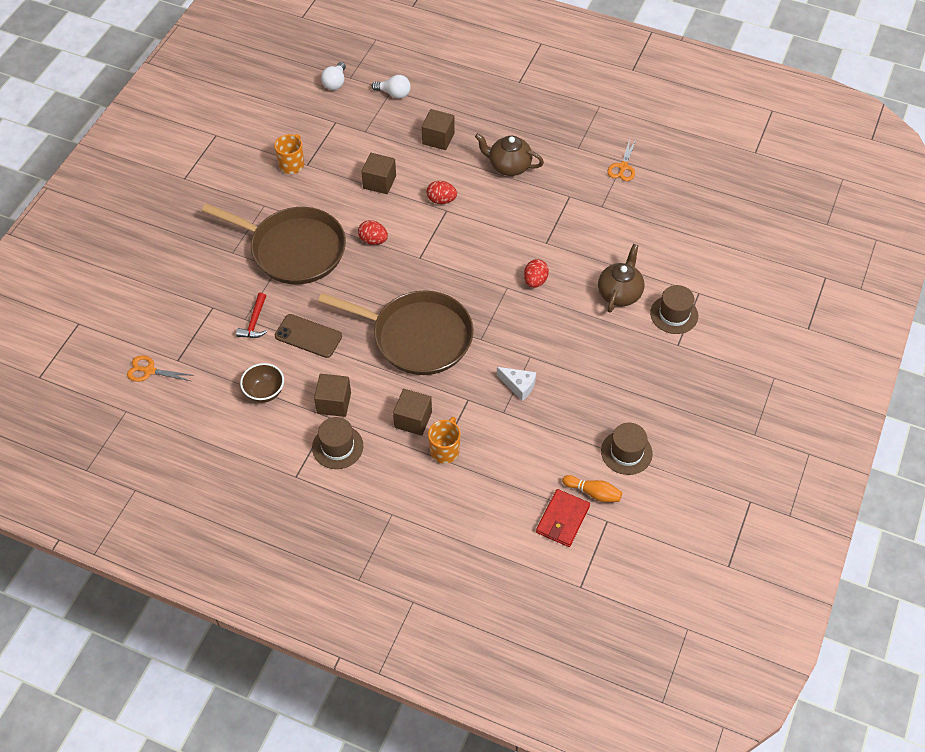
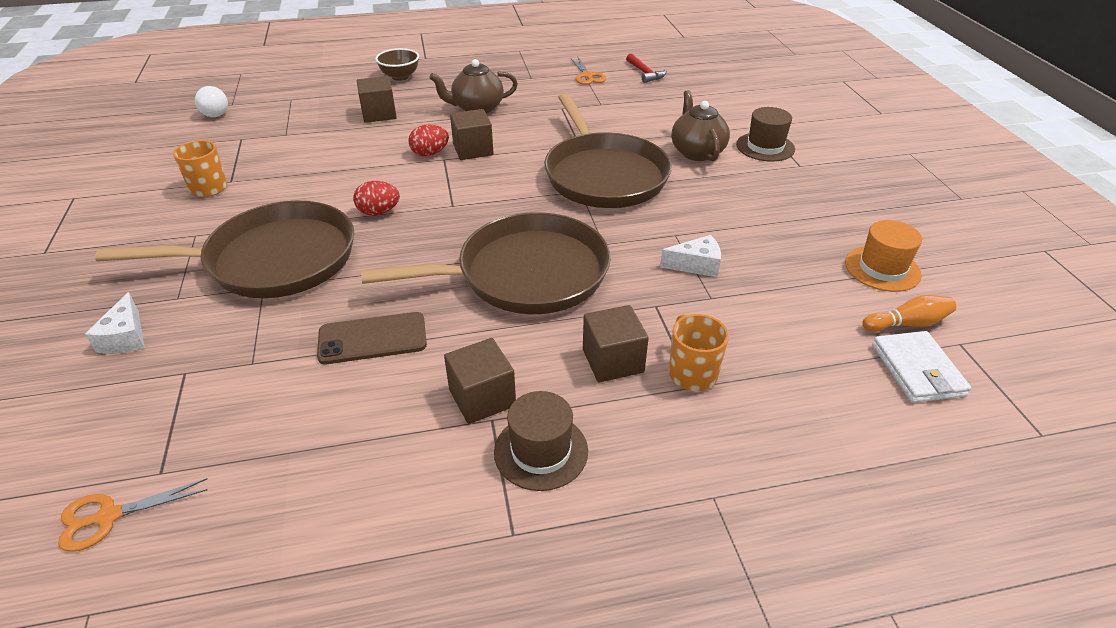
camera: 35 degrees left, 15 degrees down
red hammer [236,293,267,338] -> red hammer moved to [626,53,667,83]
brown bowl [240,363,284,403] -> brown bowl moved to [375,48,419,81]
brown cube [362,153,396,194] -> brown cube moved to [450,109,494,160]
white light bulb [372,75,411,99] -> none
red egg [524,259,549,288] -> brown pan [544,93,672,208]
red wallet [536,489,590,547] -> white wallet [872,331,971,403]
brown hat [601,423,653,475] -> orange hat [845,220,922,292]
none -> white cheese [85,292,145,354]

